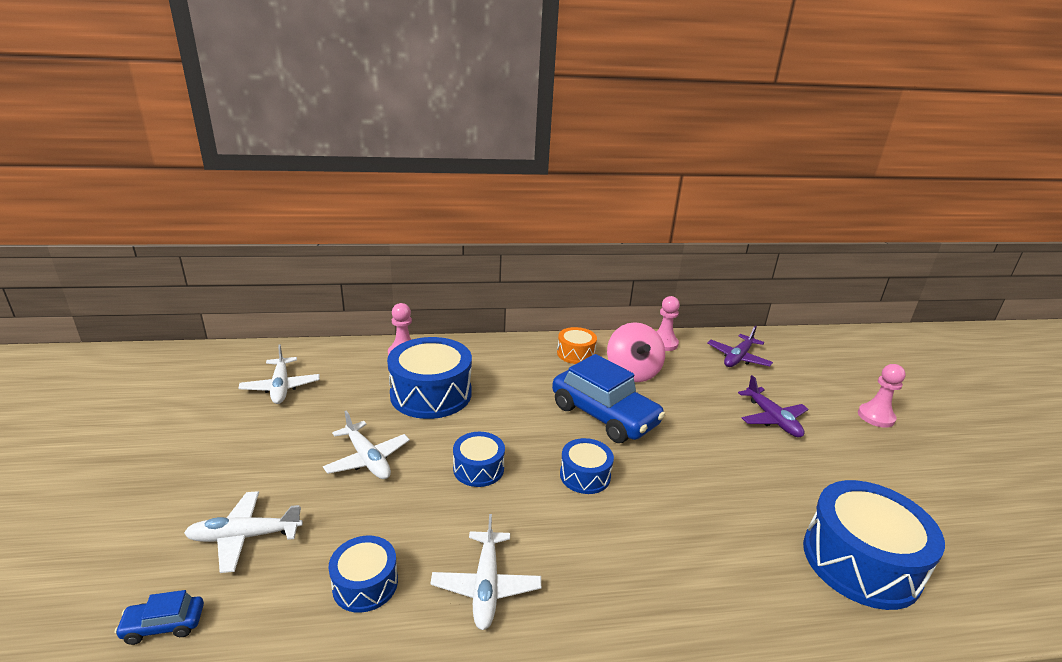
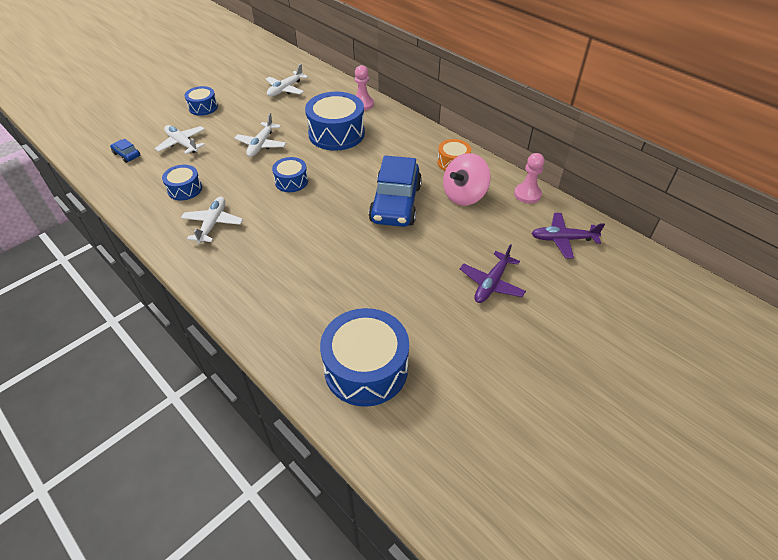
camera: 55 degrees right, 20 degrees up
white plane [430,514,541,630] -> white plane turned 135 degrees clockwise [181,197,243,244]
blue drum [560,438,614,494] -> blue drum moved to [185,86,218,116]
pink pawn [858,364,906,428] -> none

